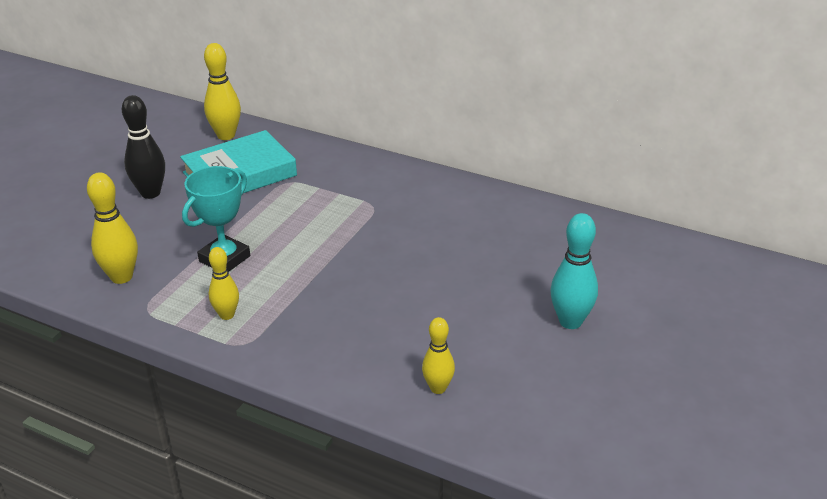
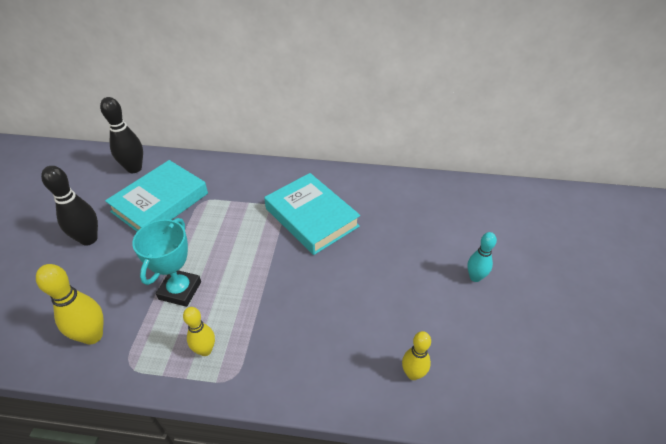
camera: 20 degrees left, 10 degrees up
yellow bowling pin [204,43,241,140] -> black bowling pin [100,97,143,173]
turquoise bowling pin [550,213,598,329] -> turquoise bowling pin [467,232,497,282], size x0.65
none -> turquoise book [264,173,360,255]

